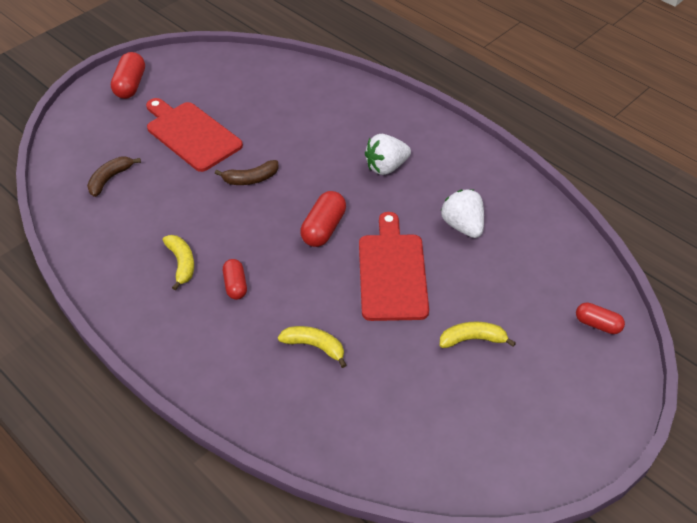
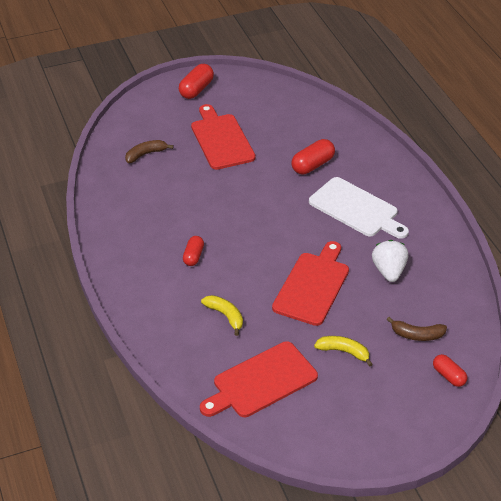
camera: 25 degrees right, 5 degrees down
yellow banana [163,235,194,291] -> none
brown banana [215,160,279,185] -> brown banana moved to [387,317,447,341]
red capsule [300,191,346,247] -> red capsule moved to [291,139,335,174]
white strawberry [365,134,411,175] -> white cutting board [309,177,409,239]
none -> red cutting board [200,341,318,417]

